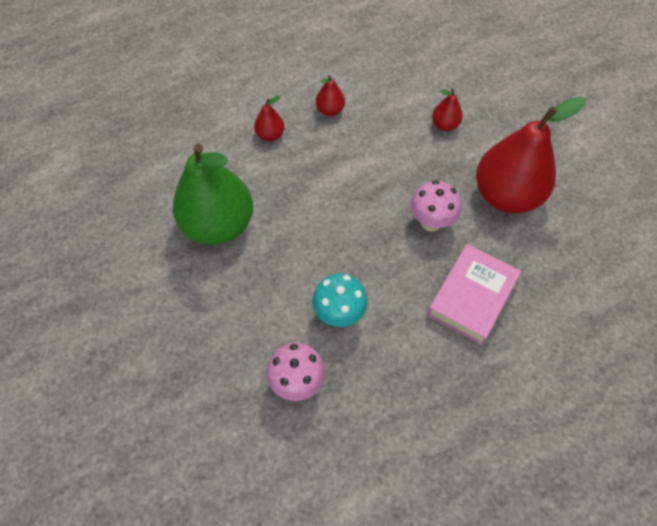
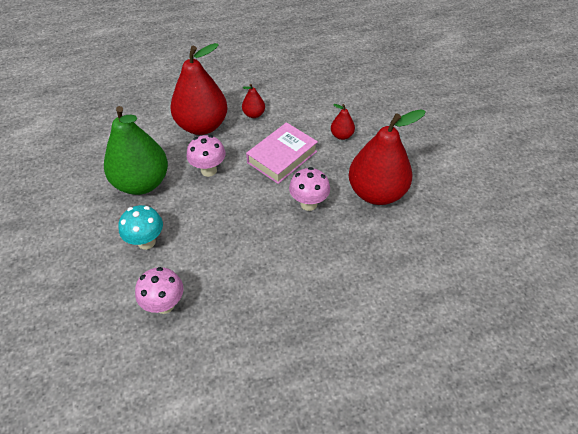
camera: 10 degrees right, 10 degrees down
red pear [254,96,285,141] -> red pear [170,43,228,135], size x2.31
turquoise mushroom [312,273,368,327] -> turquoise mushroom moved to [118,205,163,250]
pink book [427,244,521,345] -> pink book moved to [246,122,318,184]
none -> pink mushroom [186,135,226,177]

